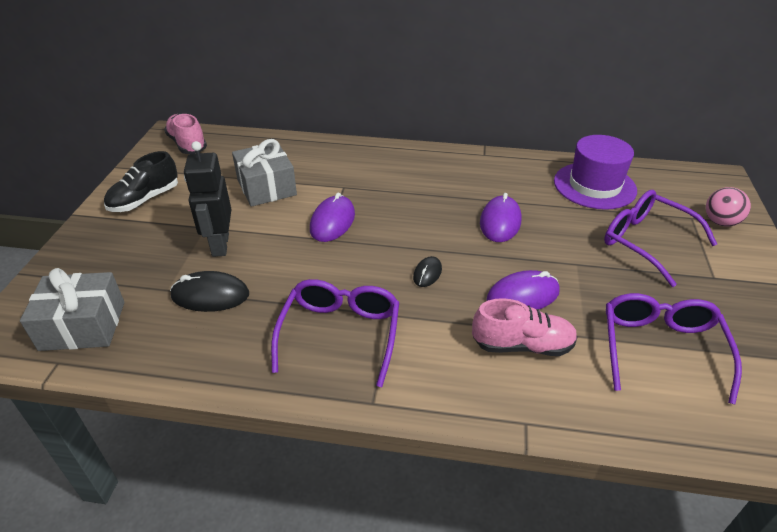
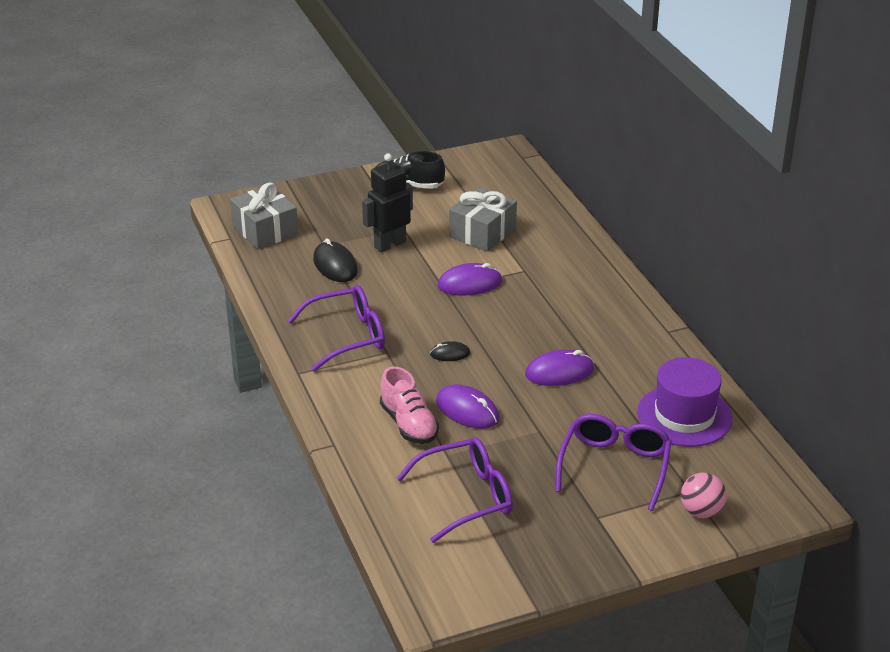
camera: 60 degrees right, 5 degrees down
pink shoe [164,113,207,154] -> none

